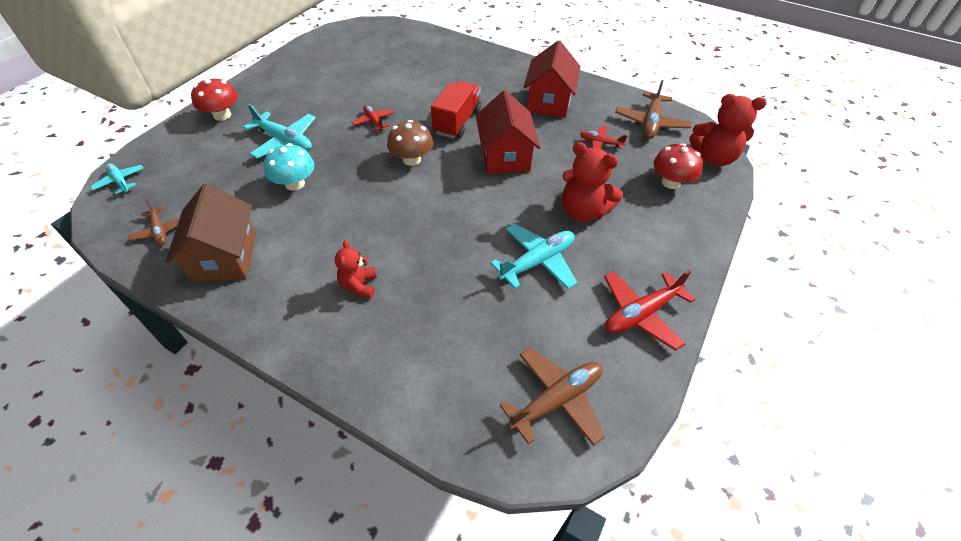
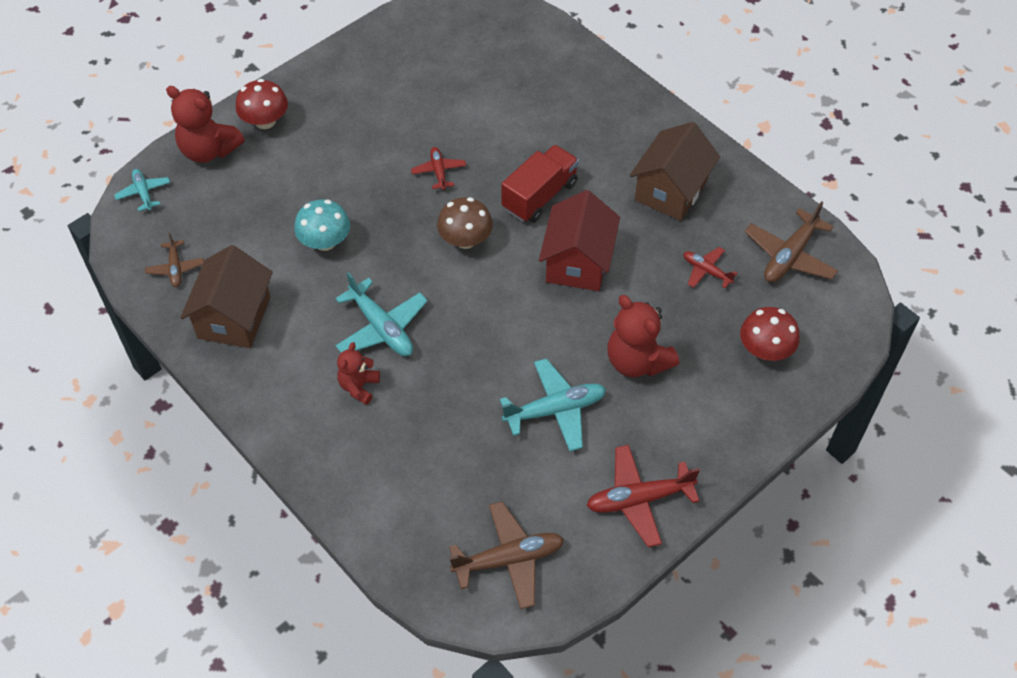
camera: 20 degrees right, 5 degrees up
turquoise plane [243,104,316,159] -> turquoise plane moved to [335,272,428,356]
red house [524,40,581,117] -> brown house [630,122,720,221]
red teddy bear [689,94,767,167] -> red teddy bear moved to [166,86,245,163]

